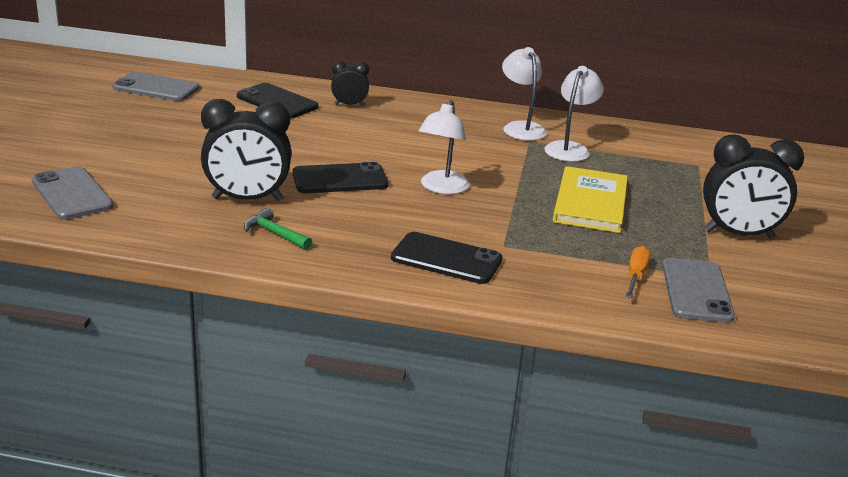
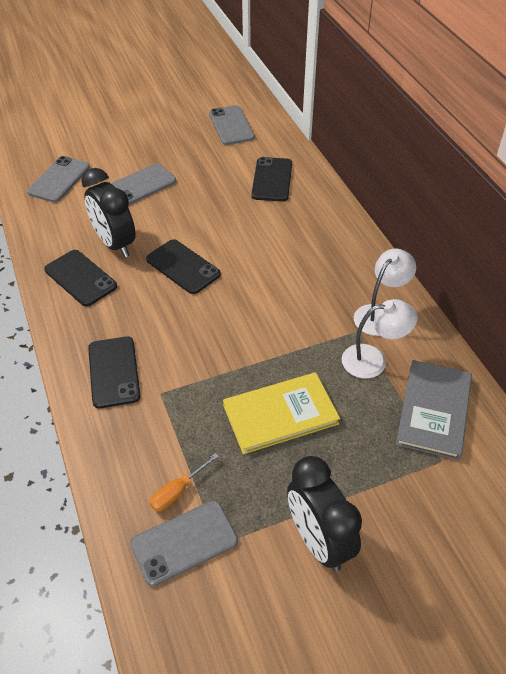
camera: 60 degrees right, 20 degrees up
green hammer [244,208,312,250] -> black phone [44,250,117,307]
black clock [331,61,369,106] -> none
white lamp [419,100,470,194] -> none
orange screwdriver [626,246,650,298] -> orange screwdriver turned 150 degrees clockwise [150,453,219,511]
none -> grey phone [111,163,176,205]
none -> grey book [396,360,472,460]

